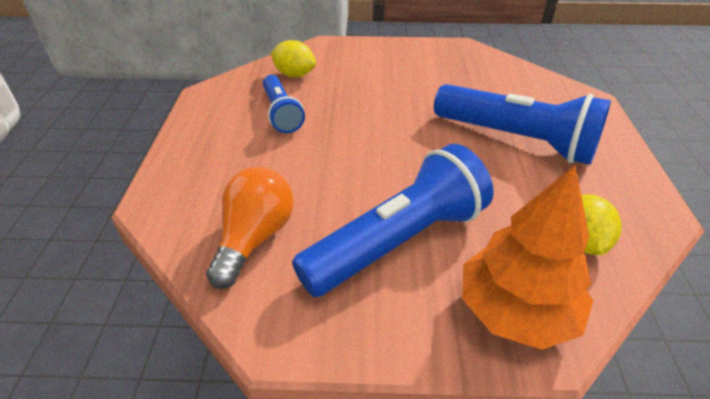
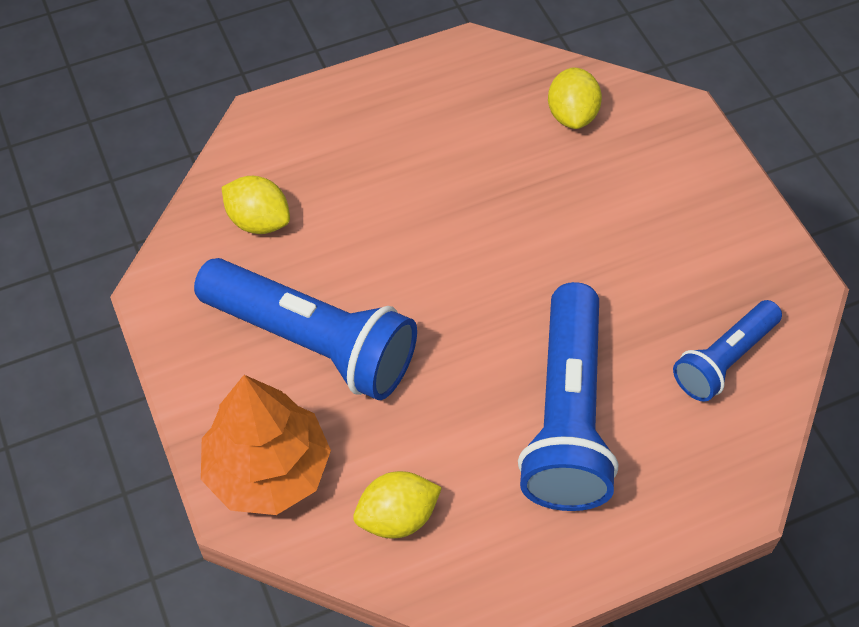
camera: 65 degrees right, 15 degrees up
orange light bulb [206,167,294,289] -> yellow lemon [222,176,290,234]
blue flashlight [263,75,305,133] -> blue flashlight moved to [673,300,782,402]

